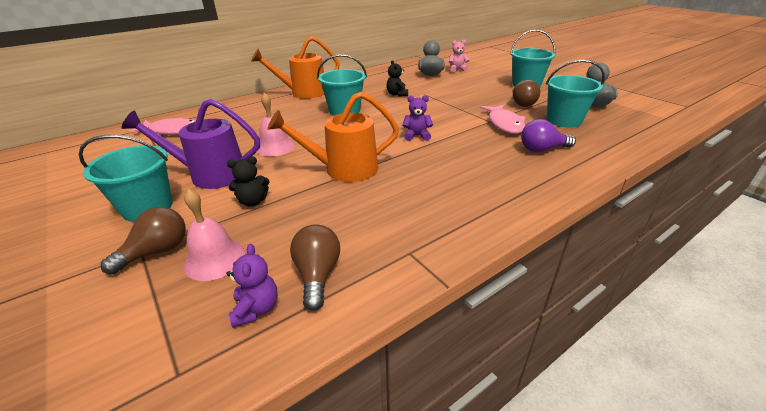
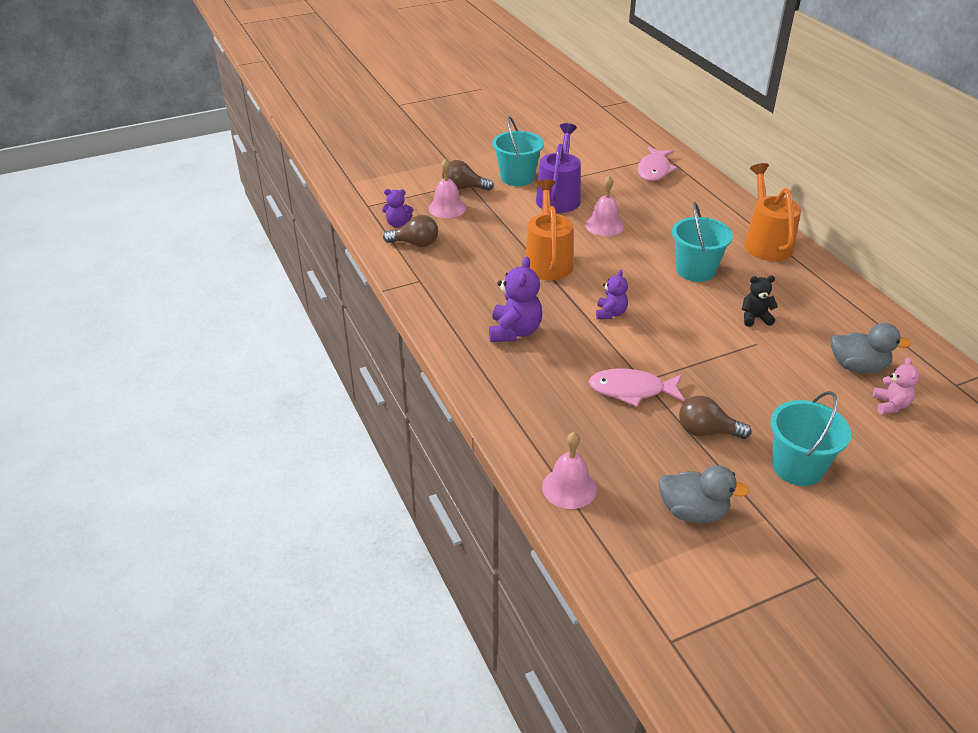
camera: 100 degrees right, 5 degrees up
brown light bulb [101,207,186,274] -> brown light bulb turned 135 degrees clockwise [442,160,494,191]
black teddy bear [227,156,269,206] -> none
purple light bulb [521,119,576,152] -> none
turquoise bucket [546,59,605,127] -> none
none -> purple teddy bear [489,256,542,342]
none -> pink bell [542,432,597,509]

